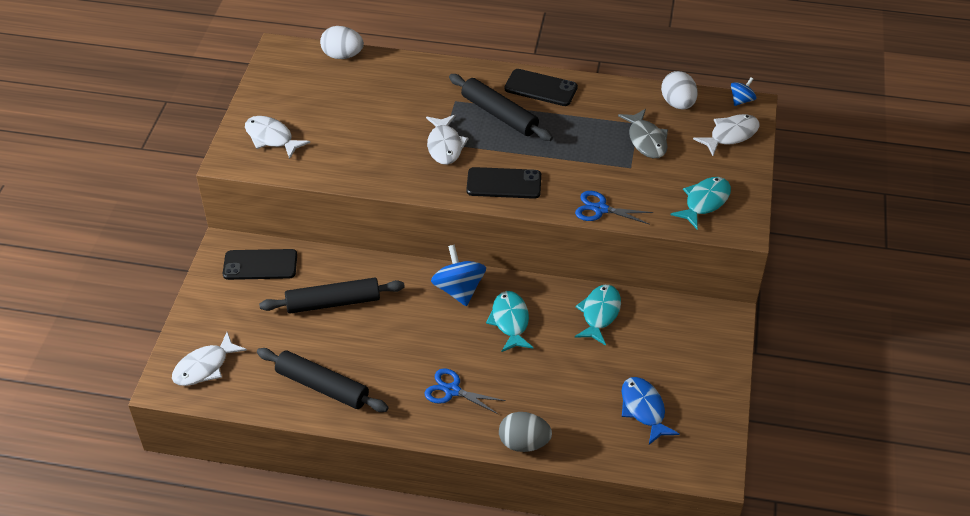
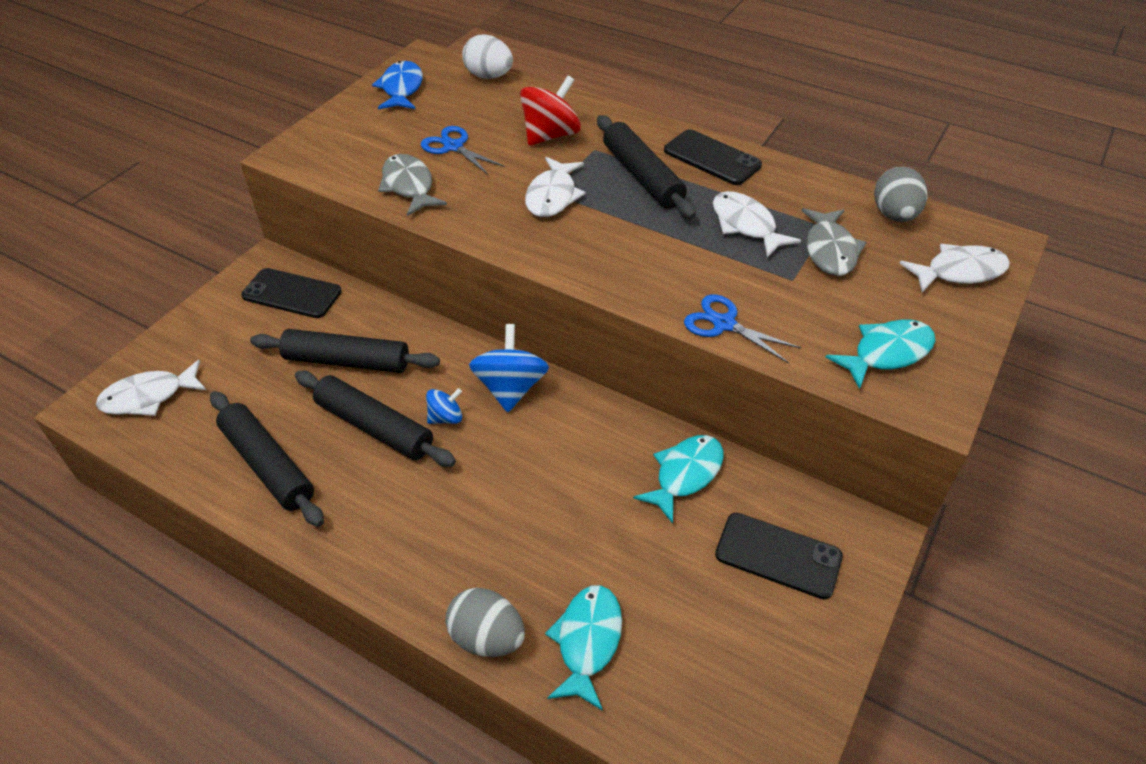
camera: 20 degrees right, 0 degrees up
white fish [245,116,310,159] -> white fish moved to [713,191,801,258]
blue scissors [425,368,506,414] -> blue scissors moved to [421,126,505,175]
black phone [466,167,541,199] -> black phone moved to [715,513,843,600]
turquoise fish [486,291,534,352] -> turquoise fish moved to [545,585,622,711]
blue fish [622,377,680,445] -> blue fish moved to [372,61,423,109]
white egg [661,71,698,109] -> grey egg [874,167,927,222]
blue spinning top [731,77,756,106] -> blue spinning top moved to [426,388,462,424]
none -> black rolling pin [295,371,456,467]
none -> grey fish [378,154,447,216]
none -> red spinning top [520,76,581,146]

